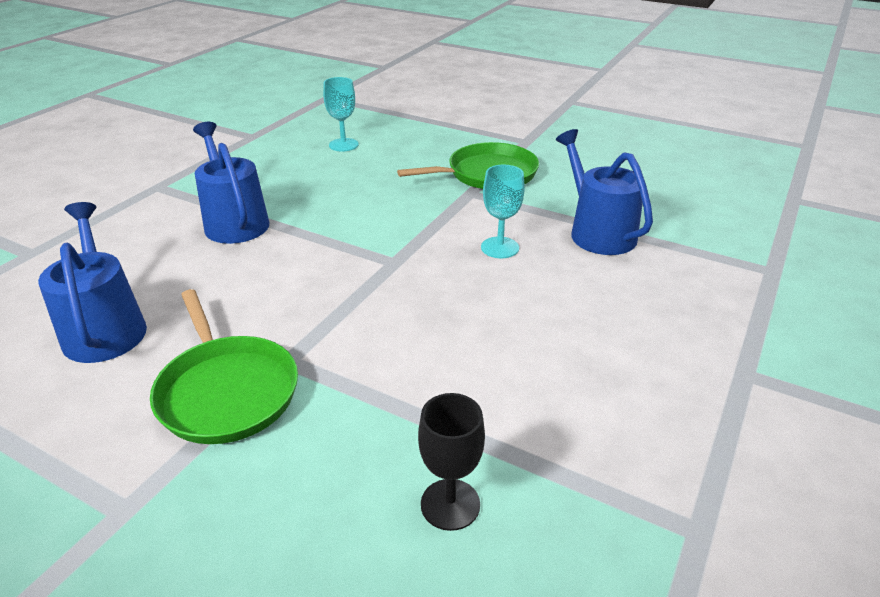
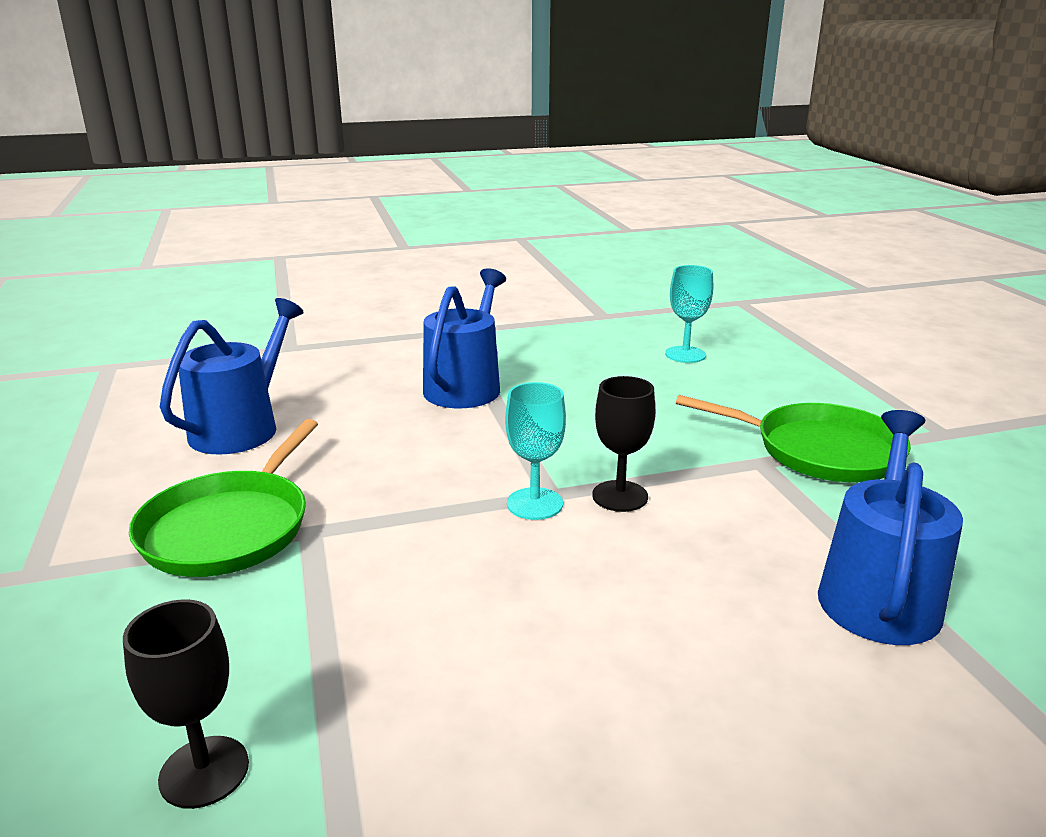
camera: 45 degrees right, 10 degrees down
turquoise goblet [481,165,525,258] -> turquoise goblet moved to [505,382,566,520]
none -> black goblet [592,376,656,512]

